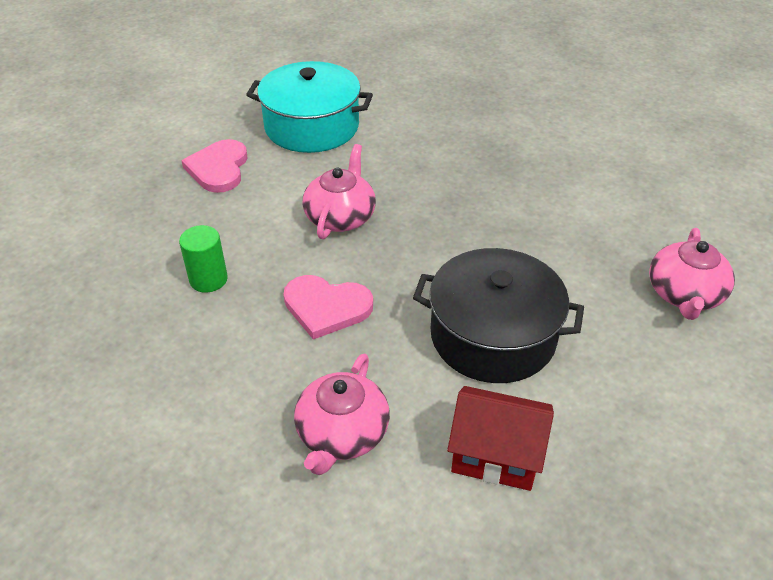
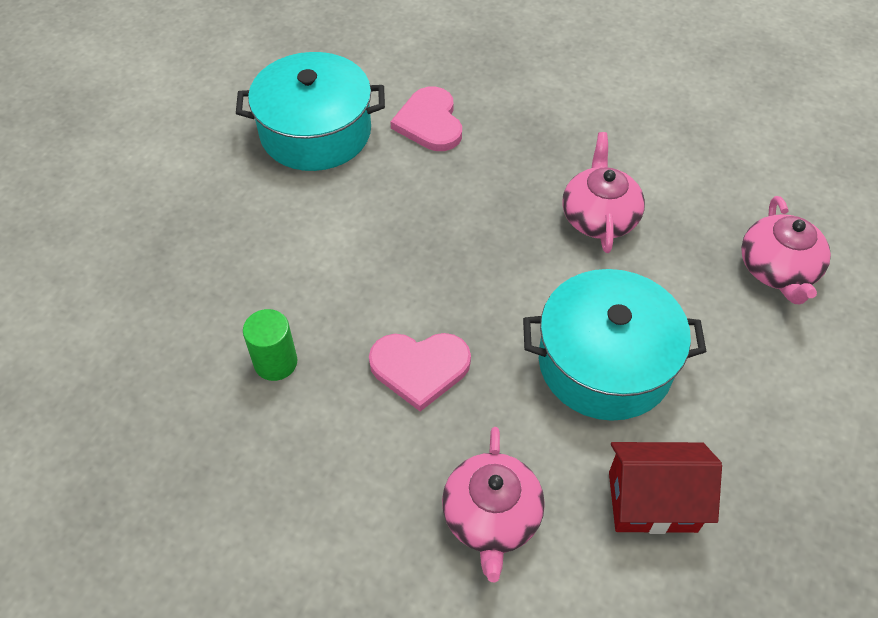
camera: 15 degrees left, 10 degrees up
pink heart [181,139,248,193] -> pink heart moved to [390,86,462,151]
pink teapot [302,144,376,239] -> pink teapot moved to [562,132,645,253]
black pot [413,248,584,383] -> turquoise pot [523,269,707,421]

